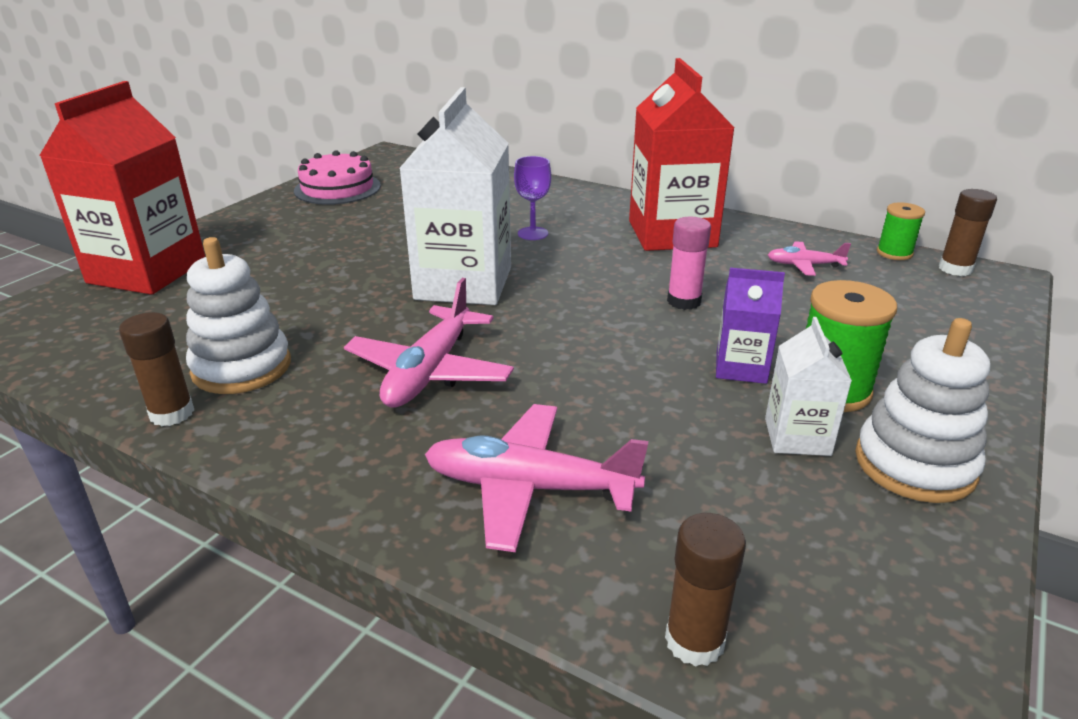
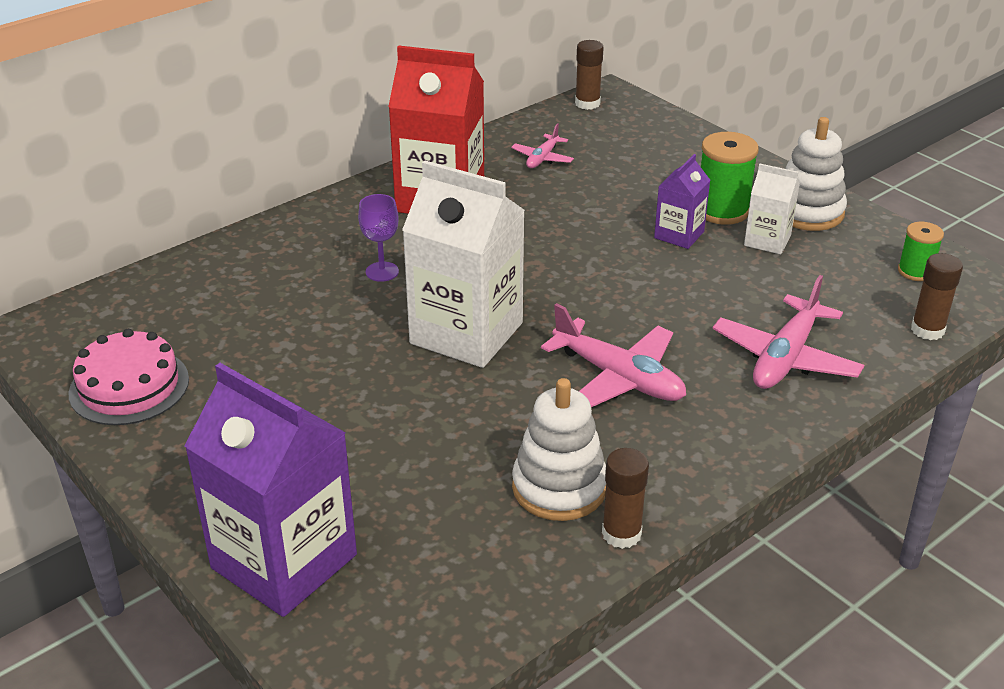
camera: 70 degrees left, 5 degrees up
red carton [39,81,205,295] -> purple carton [184,363,357,617]
pink glue stick [667,217,711,310] -> none
green spool [877,202,925,260] -> green spool moved to [898,222,944,281]

